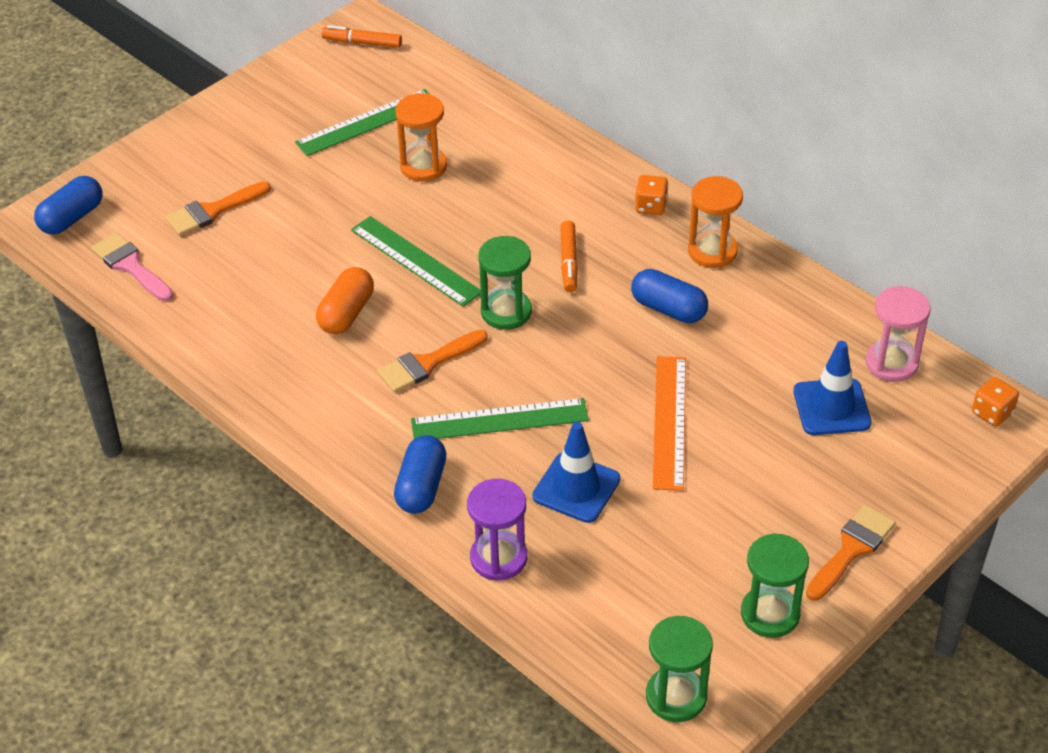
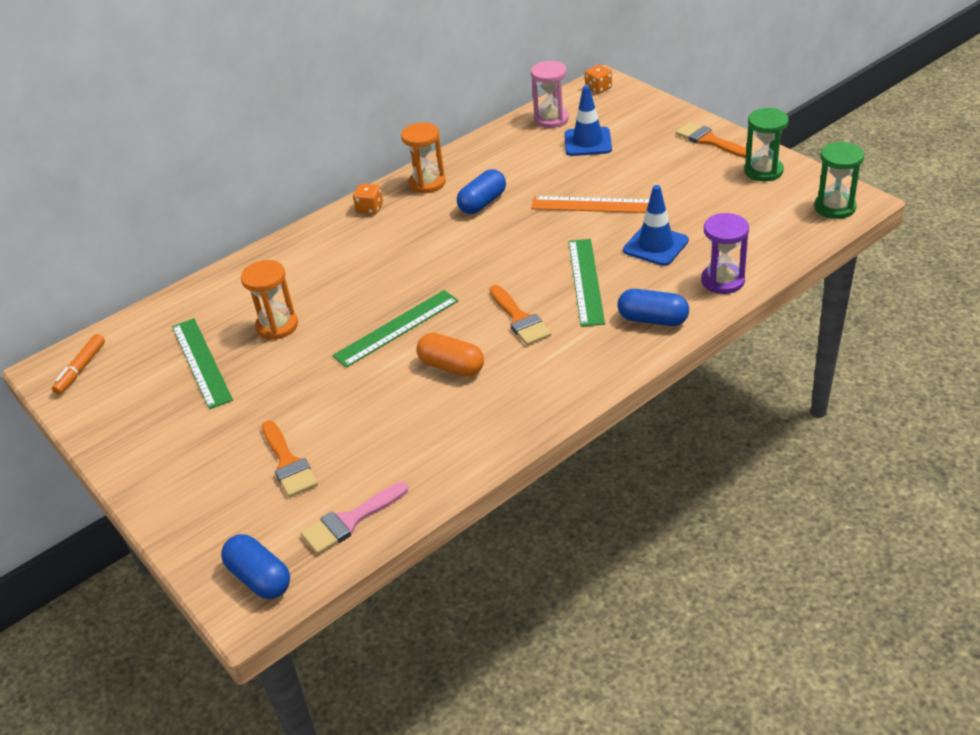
camera: 80 degrees left, 5 degrees down
green hourglass [478,236,532,330] -> none
orange marker [560,220,578,292] -> none

